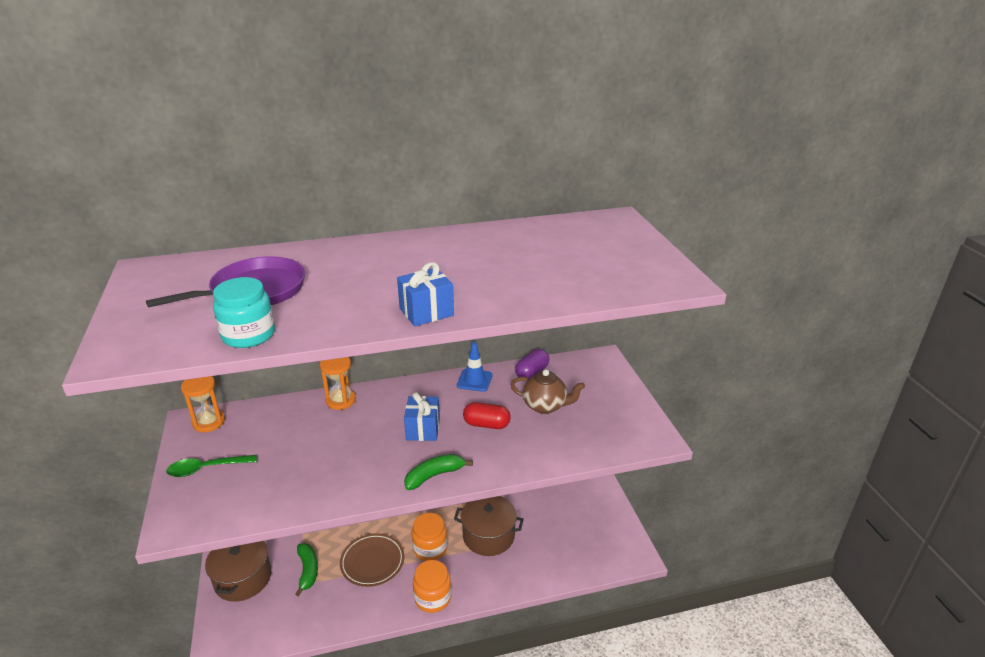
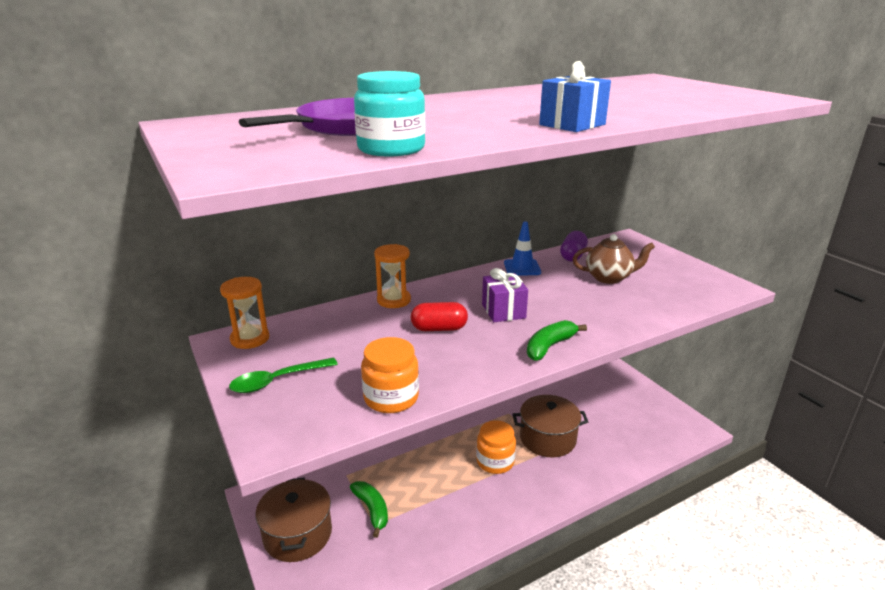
camera: 15 degrees left, 5 degrees down
brown plate [340,533,404,587] -> none
blue gift [404,392,440,441] -> purple gift [482,268,528,322]
orange jar [413,560,451,613] -> orange jar moved to [361,337,419,413]
red capsule [463,402,511,429] -> red capsule moved to [411,302,468,331]

